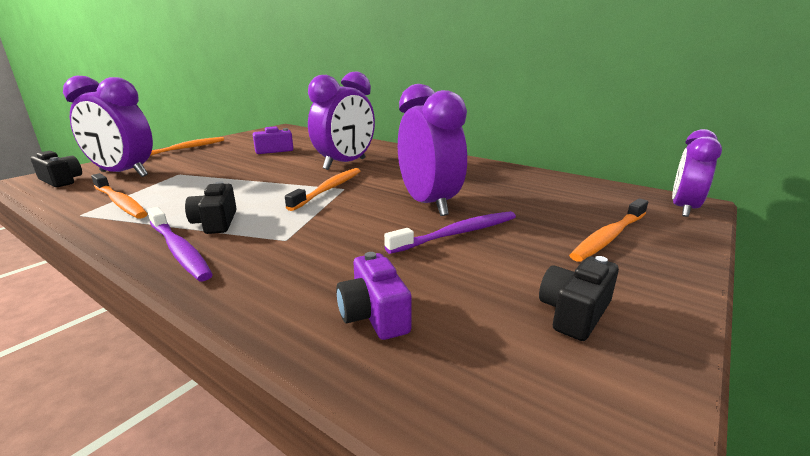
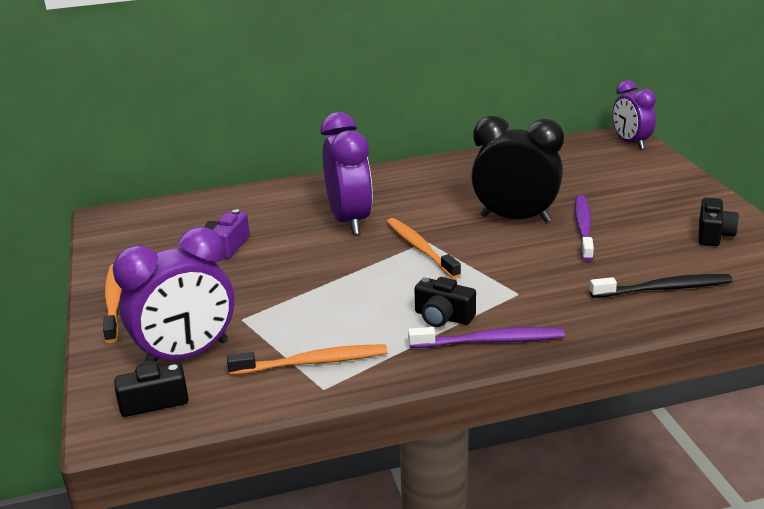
camera: 50 degrees left, 5 degrees up
purple camera [336,252,412,340] -> black toothbrush [590,274,733,298]
purple clock [398,84,467,216] -> black clock [471,116,564,222]
black camera [539,256,619,341] -> black camera turned 150 degrees counterclockwise [699,198,739,246]
orange toothbrush [569,199,648,262] -> none

